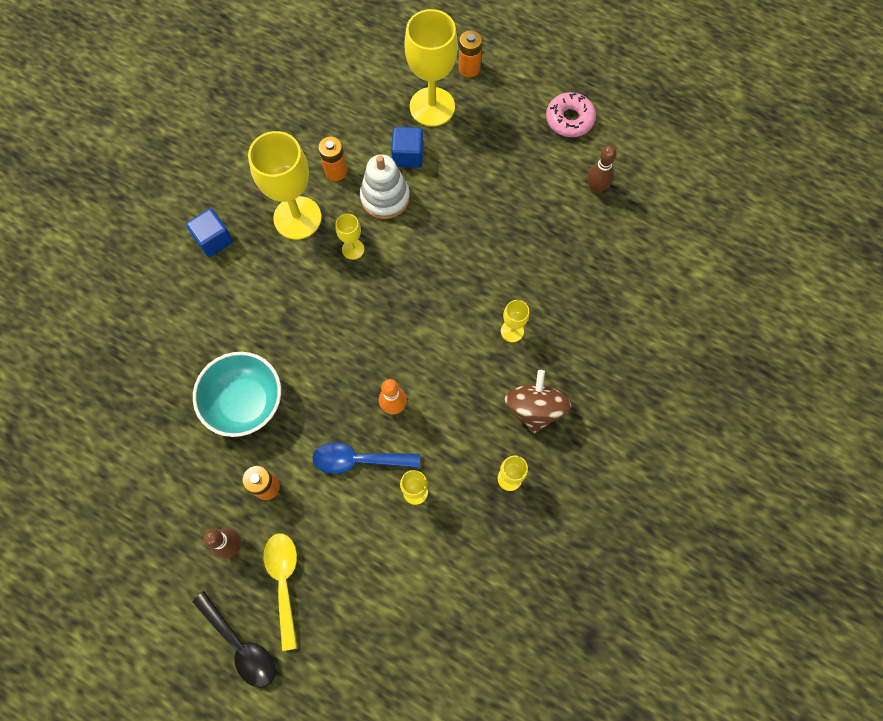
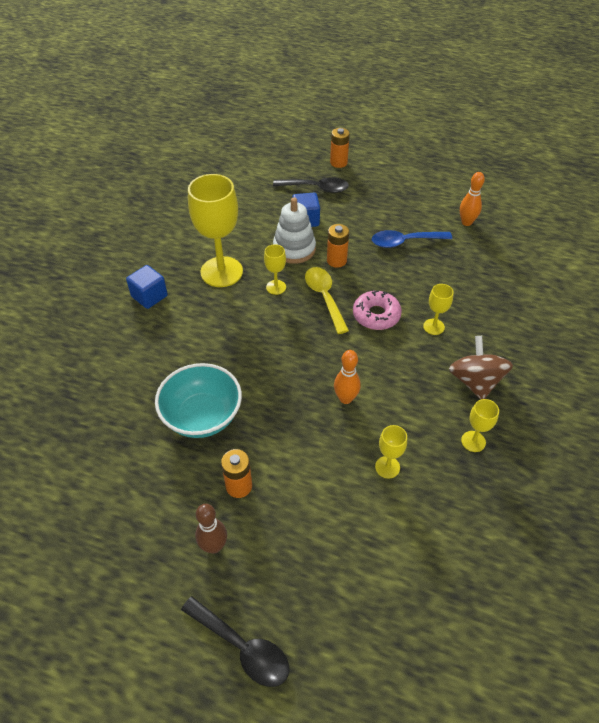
camera: 10 degrees left, 20 degrees down
yellow spoon [264,533,297,651] -> yellow spoon moved to [305,267,349,334]
blue spoon [312,442,420,474] -> blue spoon moved to [372,230,452,248]
orange battery [318,137,347,181] -> orange battery moved to [327,224,349,268]
yellow goblet [404,9,458,127] -> black spoon [273,177,349,193]
pink donut [546,92,596,137] -> pink donut moved to [353,291,402,330]
brown bowling pin [587,146,617,194] -> orange bowling pin [460,172,485,226]

